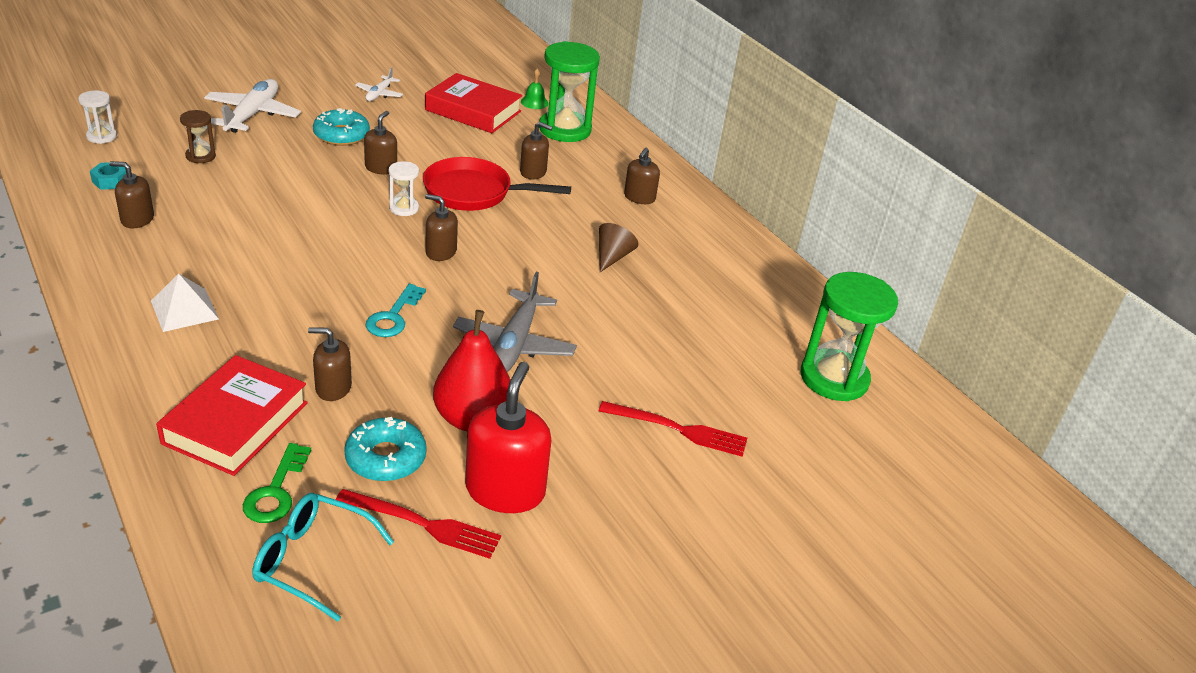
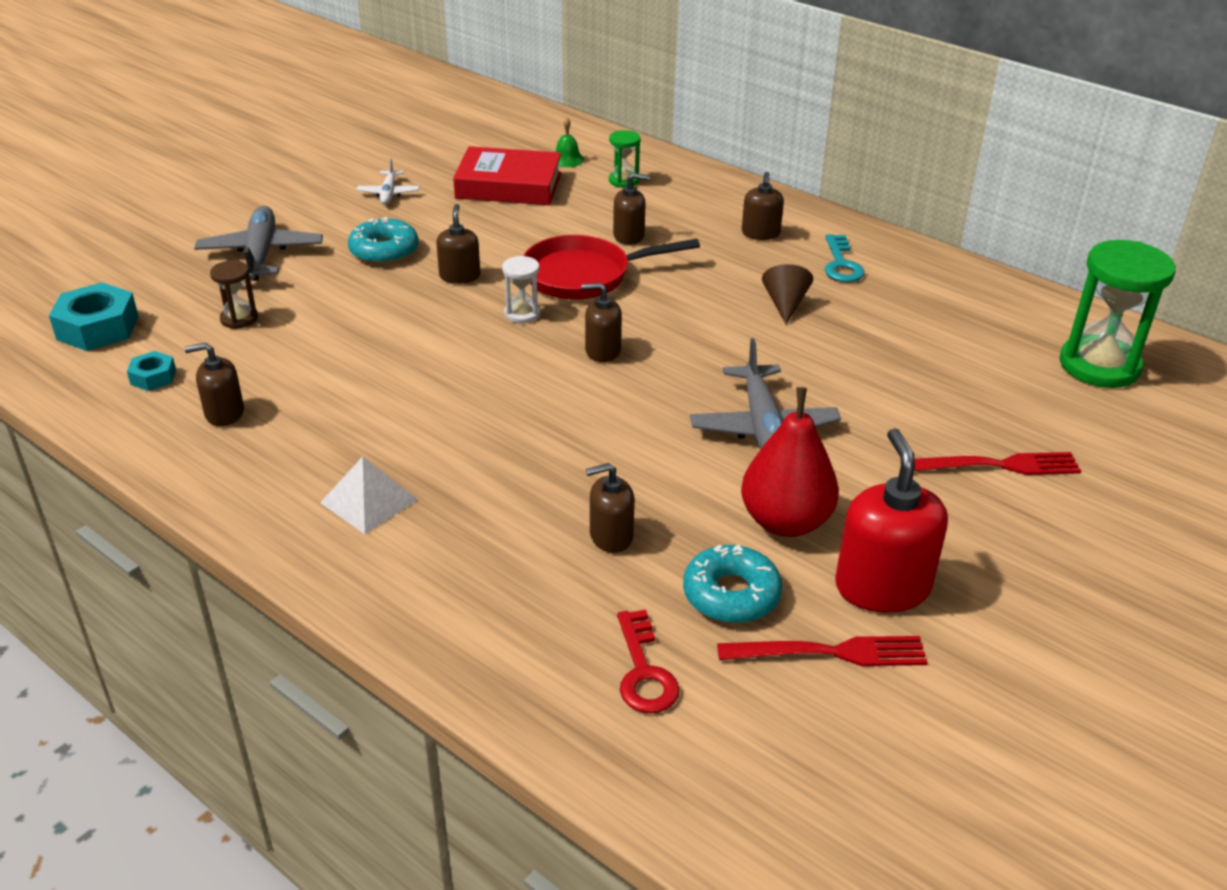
camera: 15 degrees left, 0 degrees up
white hourglass [78,90,117,144] -> turquoise nut [49,282,139,351]
red book [156,355,308,476] -> none
white plane [204,79,301,133] -> grey plane [194,206,323,281]
green key [243,443,311,523] -> red key [617,610,680,713]
turquoise glasses [252,493,394,622] -> none
turquoise key [366,284,426,337] -> turquoise key moved to [825,234,865,282]
green hourglass [539,41,600,142] -> green hourglass [609,130,641,188], size x0.48

